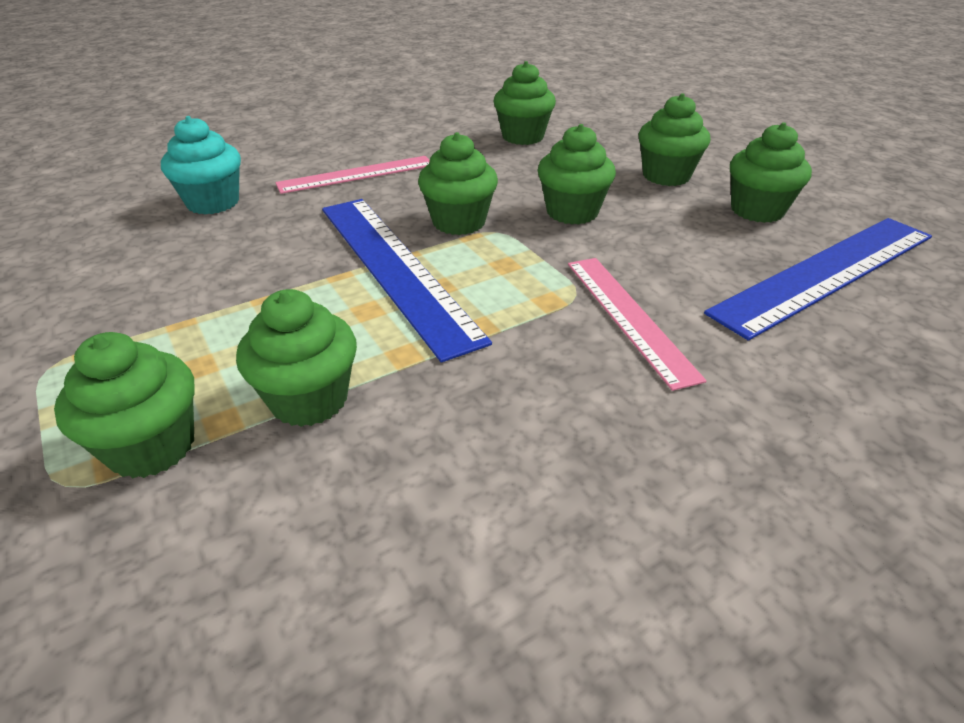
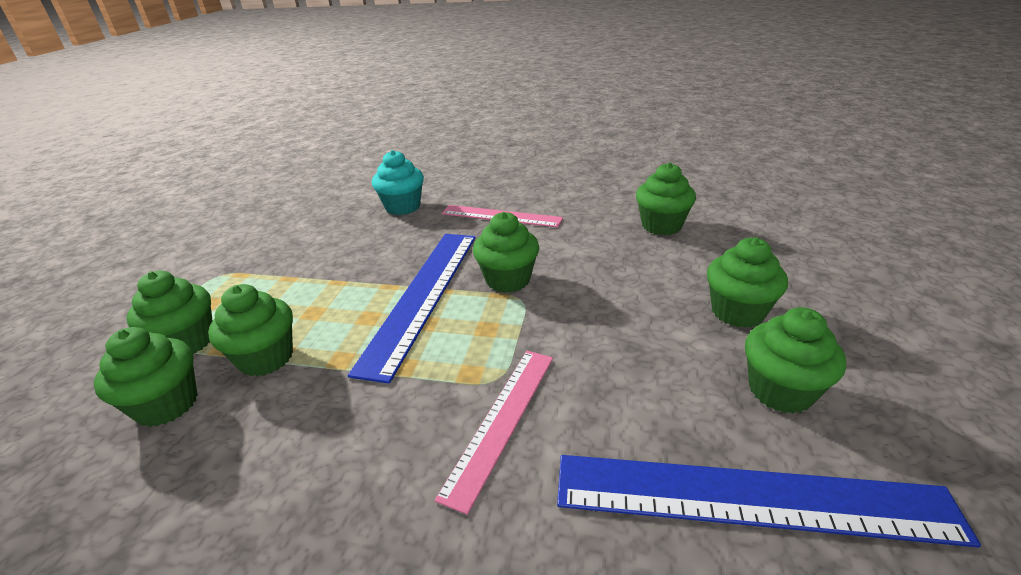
camera: 45 degrees right, 5 degrees down
green cupcake [538,124,616,225] -> green cupcake moved to [94,327,198,427]

